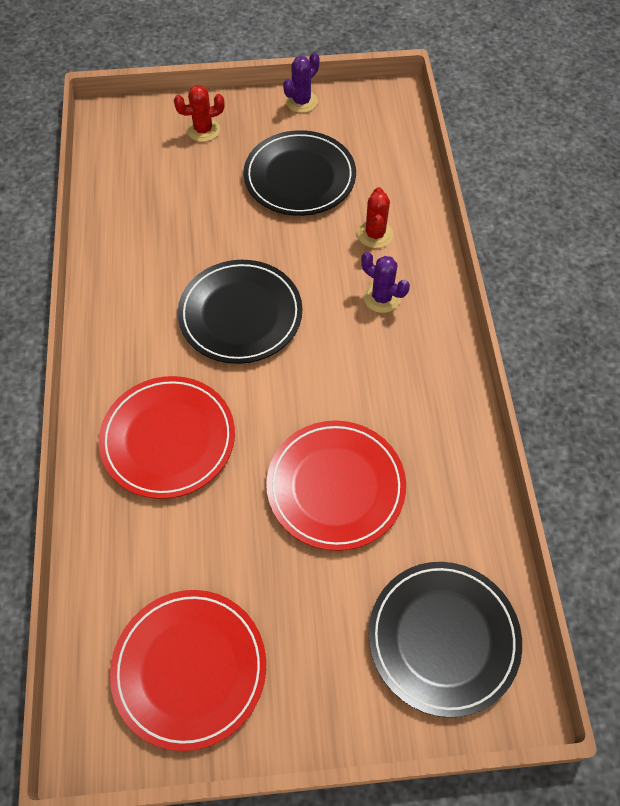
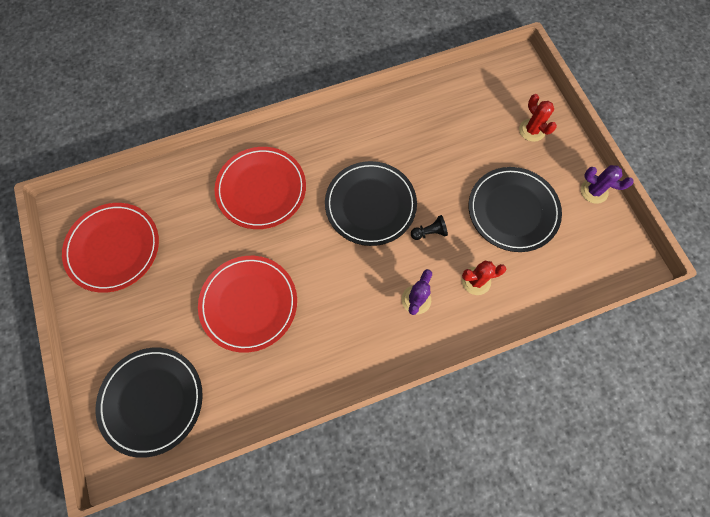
camera: 75 degrees right, 10 degrees up
none -> black pawn [411,215,448,240]

